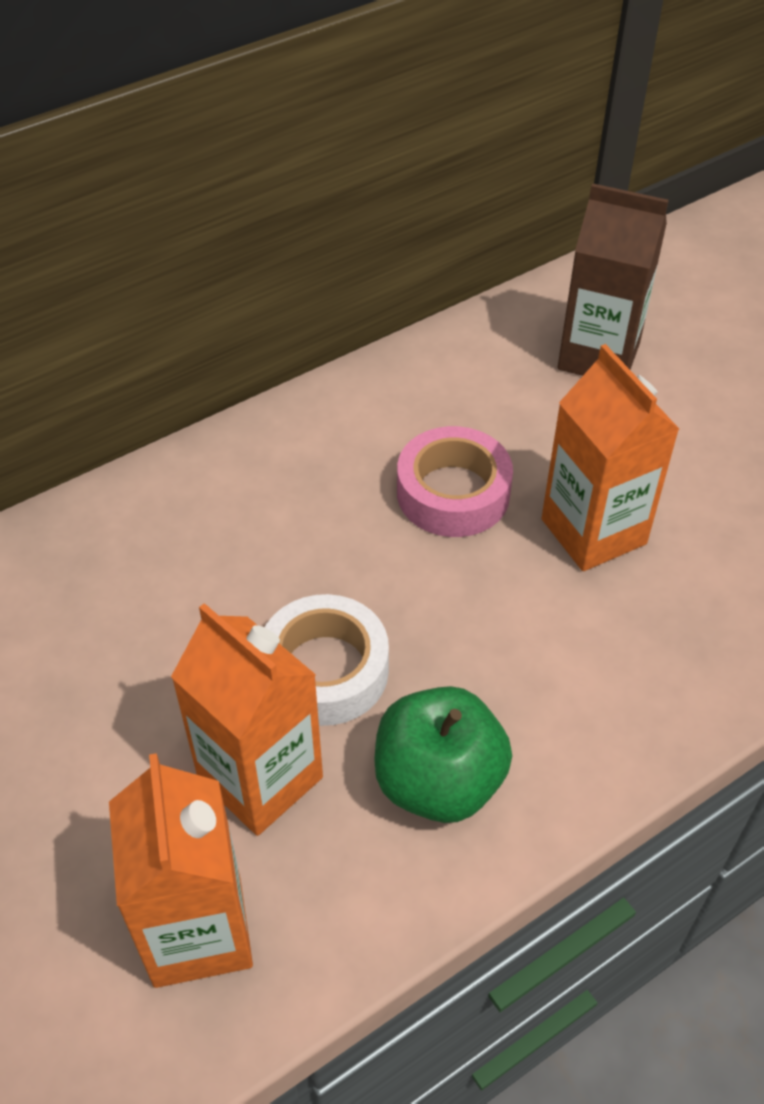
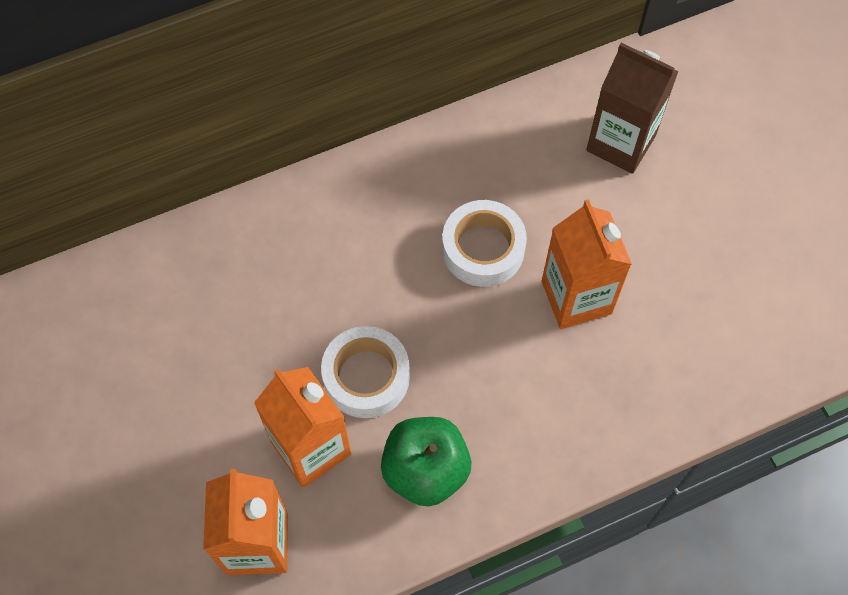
camera: 10 degrees right, 15 degrees up
pink tape [397,426,513,537] -> white tape [442,200,527,287]

